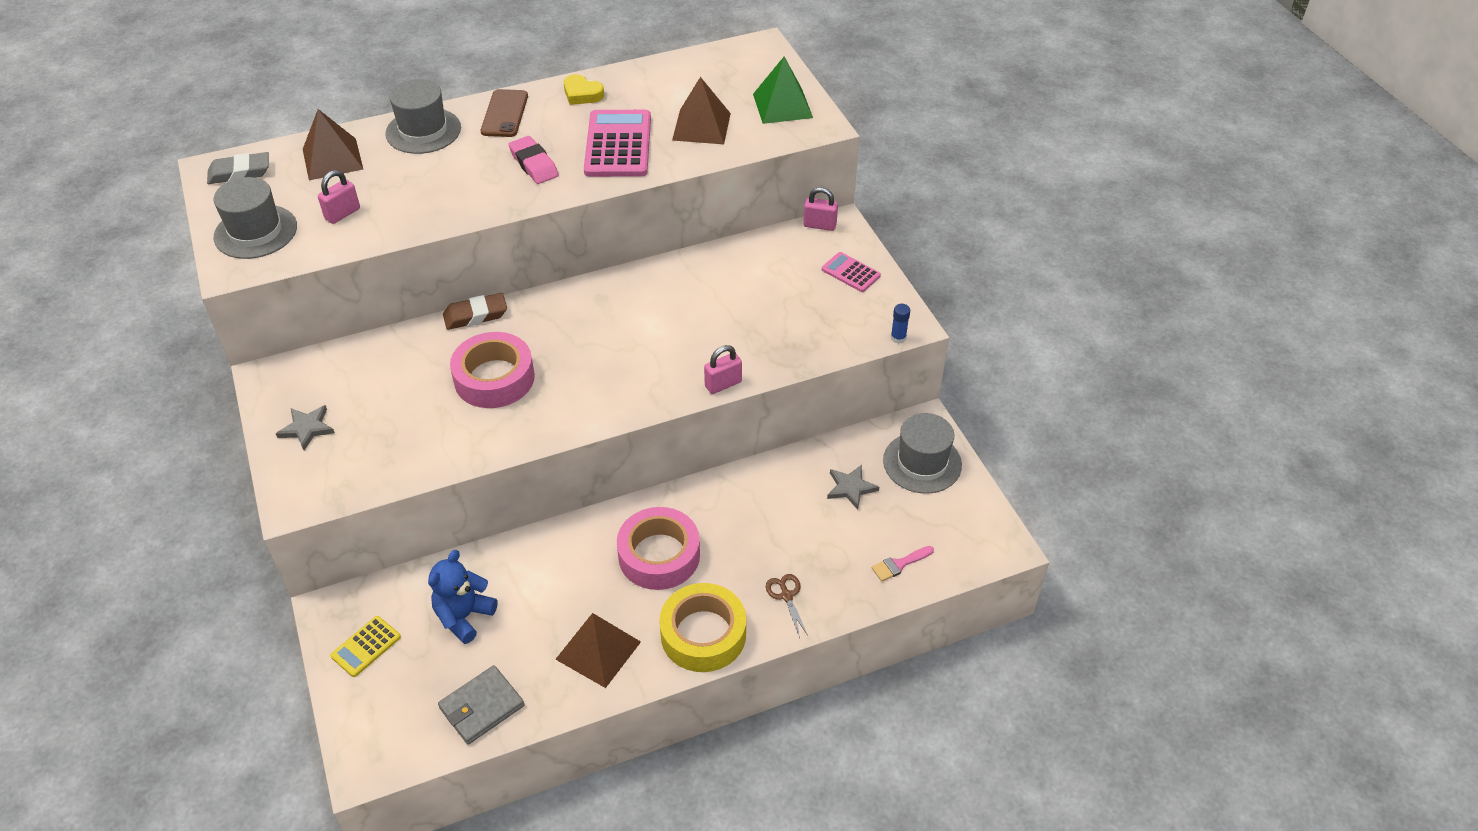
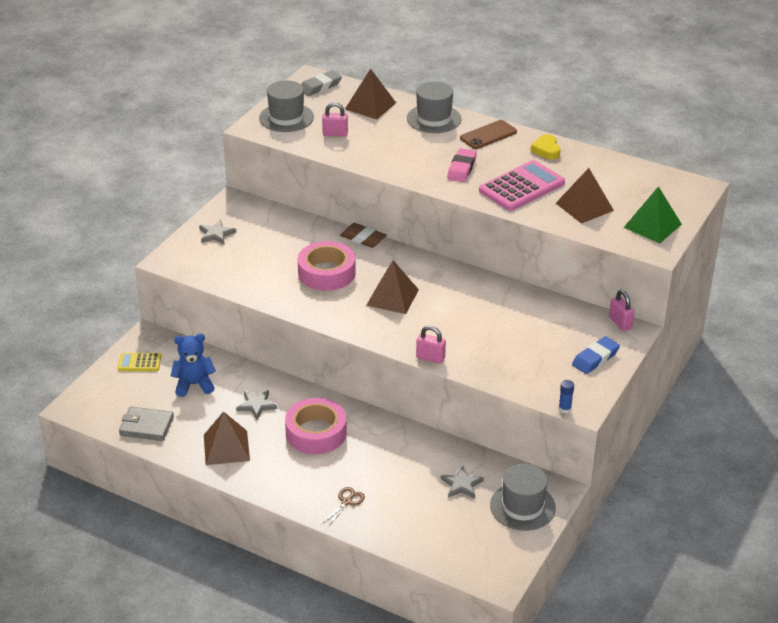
camera: 50 degrees right, 10 degrees down
grey eraser [207,152,269,184] -> grey eraser turned 75 degrees counterclockwise [301,70,342,96]
yellow tape [659,583,746,672] -> none
pink calculator [822,252,881,292] -> blue eraser [572,336,620,374]
pink brush [872,546,934,582] -> none
none -> grey star [236,390,277,420]
none -> brown pyramid [366,260,419,314]

